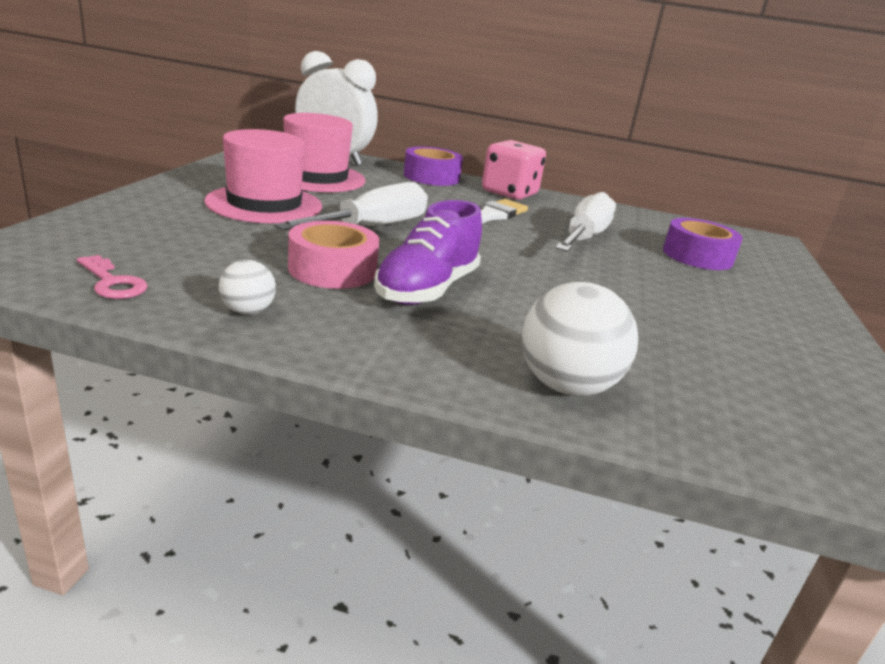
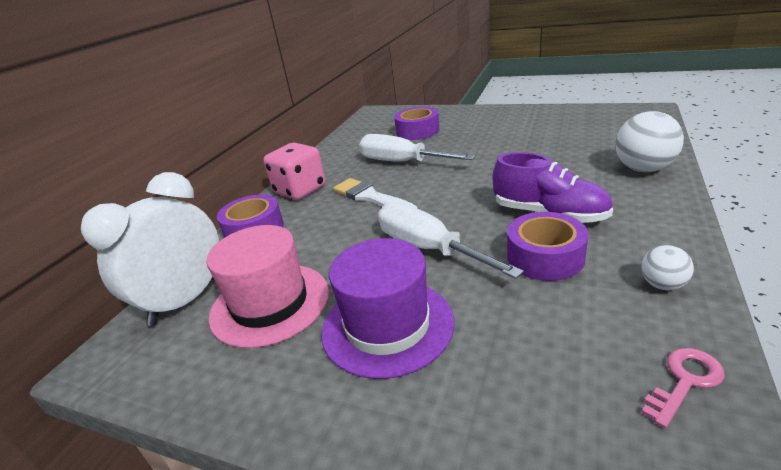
camera: 75 degrees left, 5 degrees up
pink hat [204,129,322,223] -> purple hat [321,238,455,379]
pink tape [288,221,379,289] -> purple tape [507,212,589,281]

